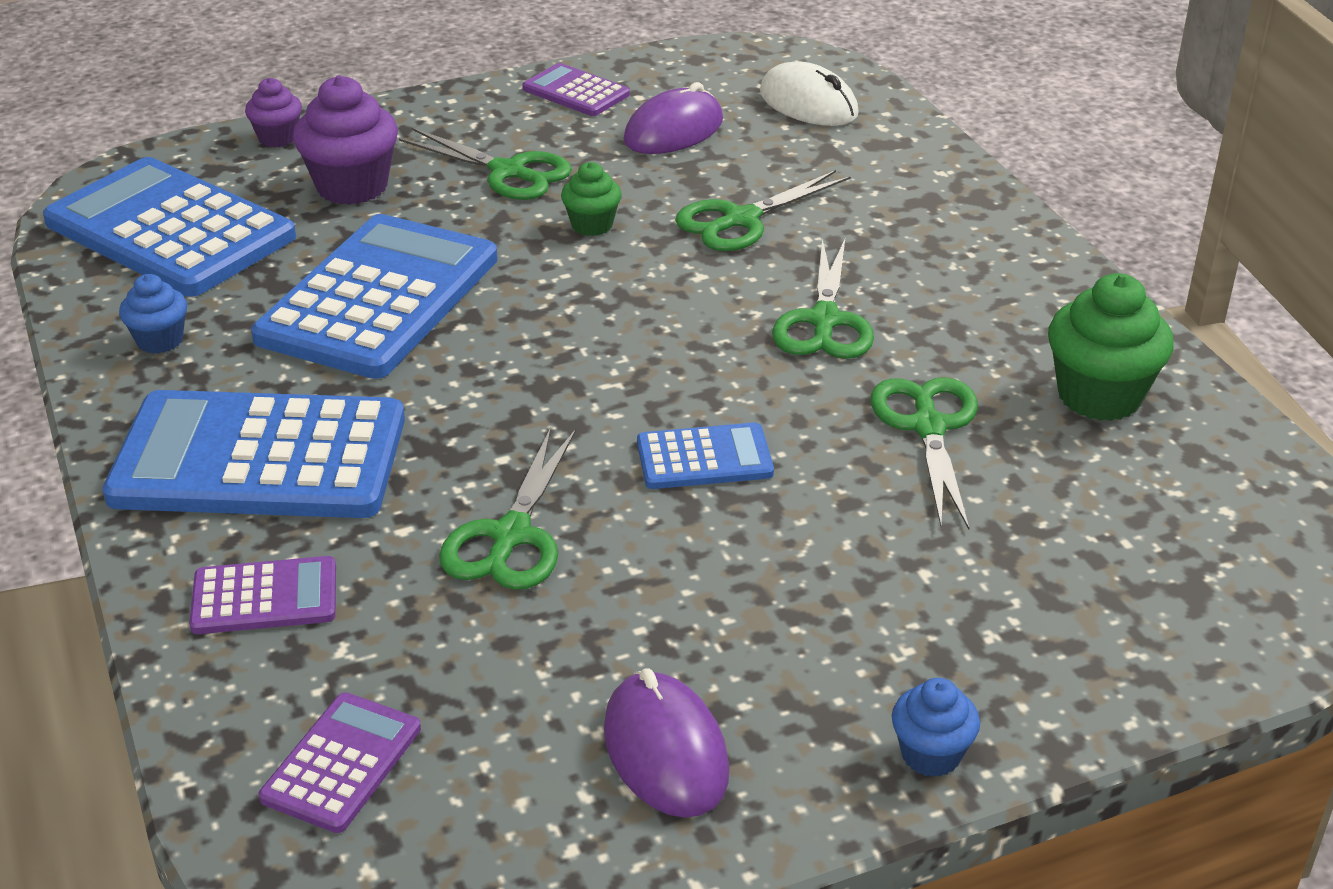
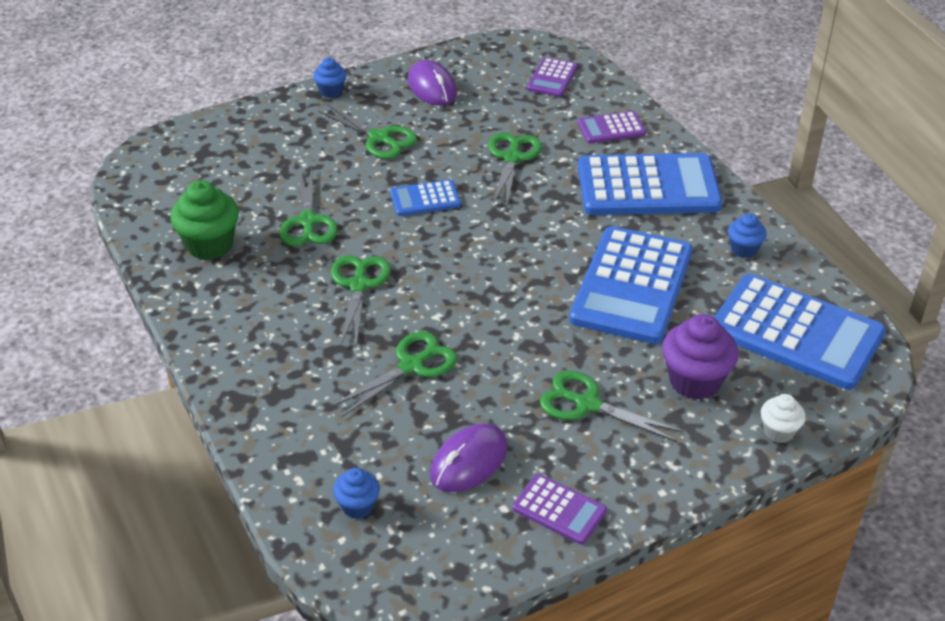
camera: 175 degrees right, 5 degrees up
purple cupcake [245,78,302,147] -> white cupcake [761,394,806,443]
green cupcake [561,162,622,236] -> none
white mouse [760,61,859,126] -> blue cupcake [333,468,380,519]
none -> green scissors [318,104,417,159]

